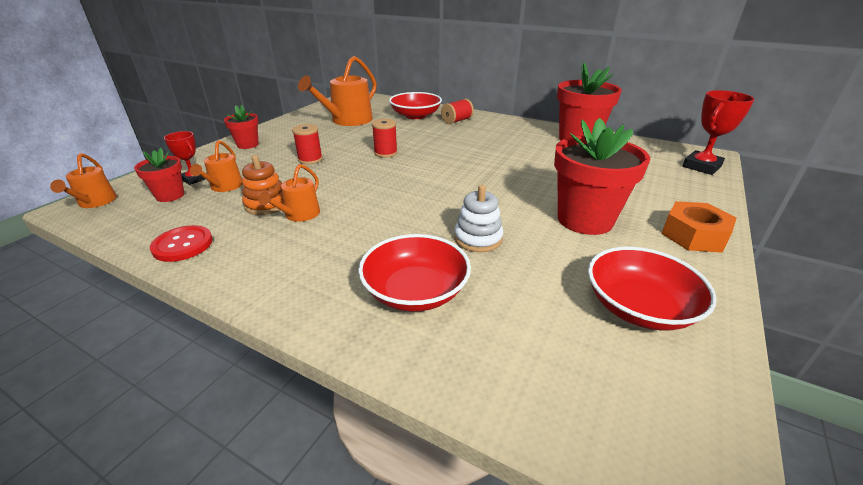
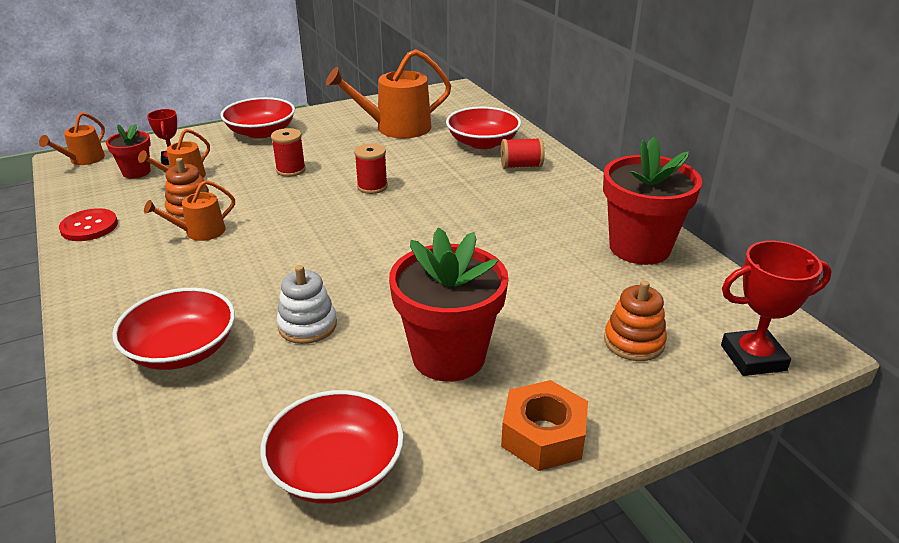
camera: 35 degrees right, 0 degrees up
red flower pot [224,105,259,149] -> red bowl [220,97,295,139]
none -> orange stacking toy [604,281,667,361]

